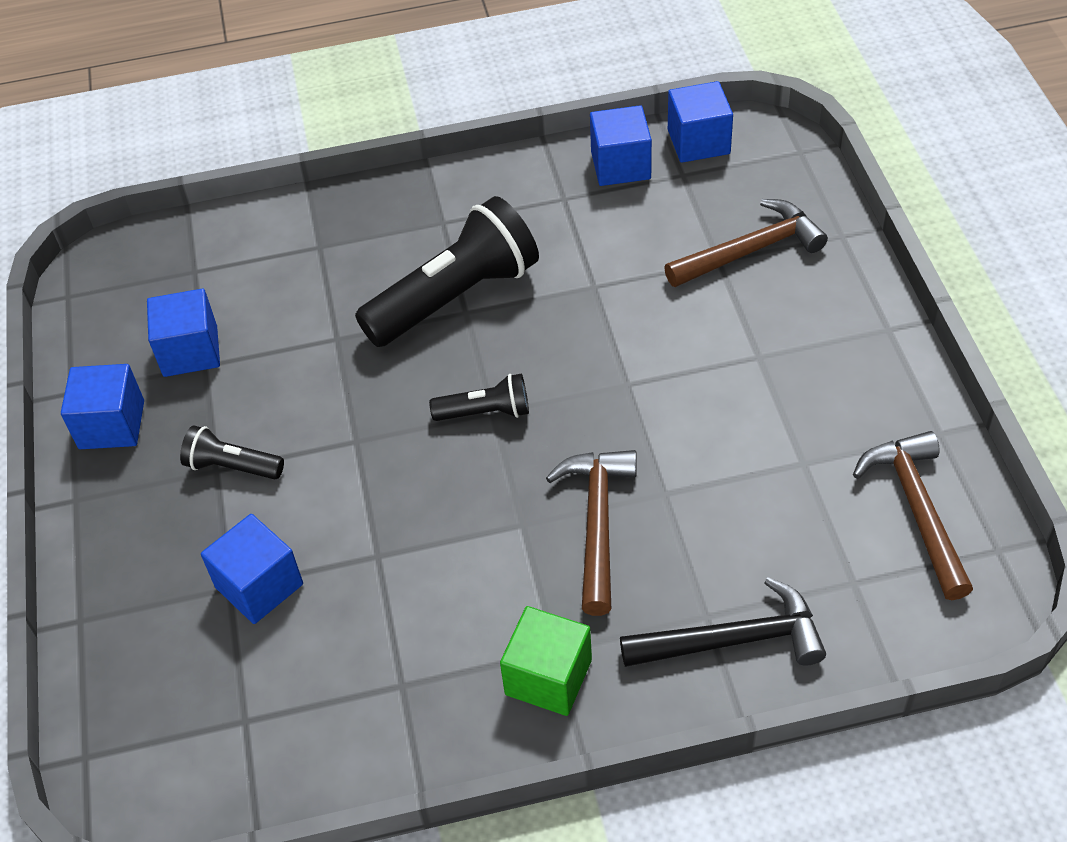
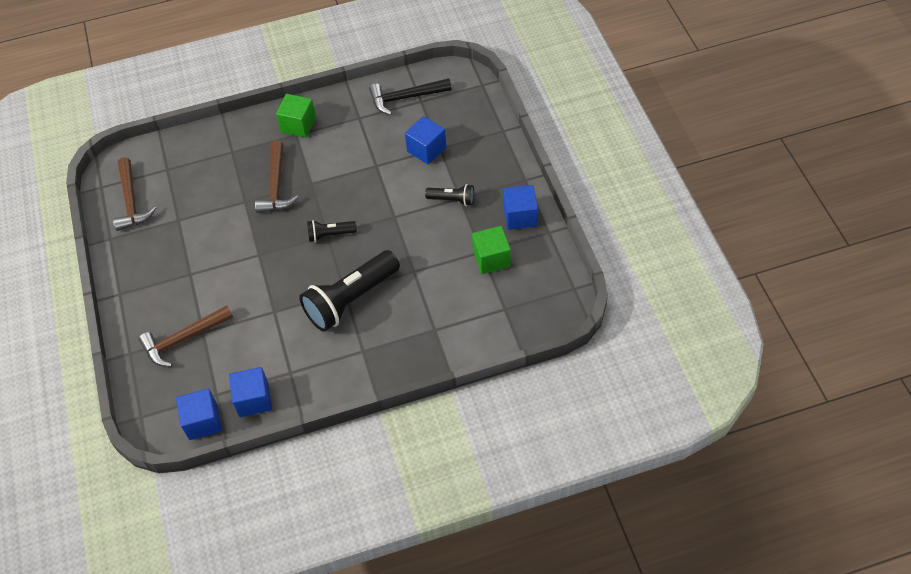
camera: 175 degrees right, 5 degrees up
blue cube [147,289,220,377] -> green cube [472,226,511,274]
black hammer [620,577,826,667] -> black hammer moved to [369,78,452,115]

